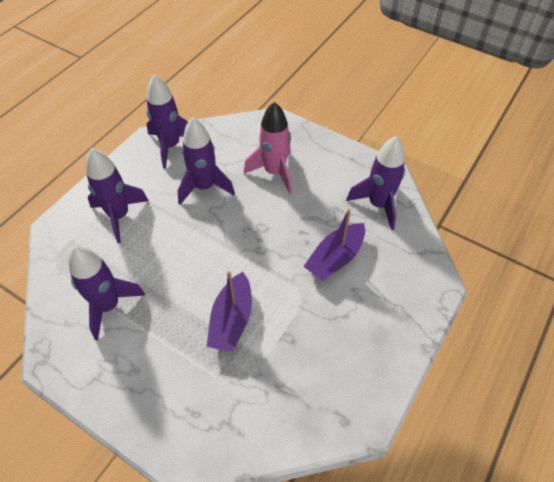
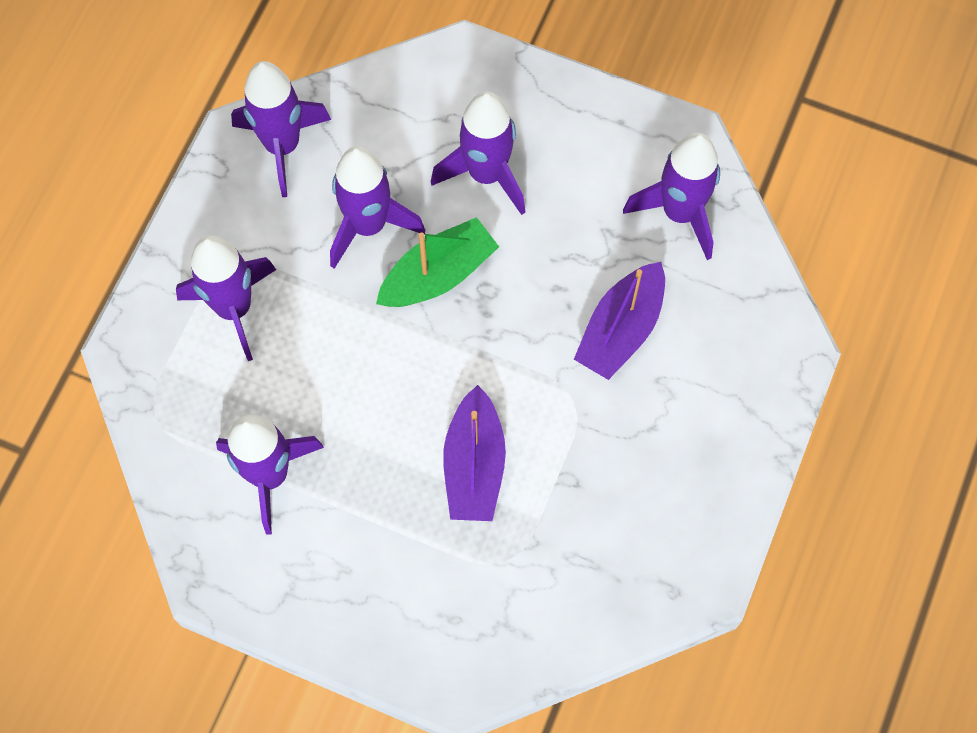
camera: 10 degrees left, 15 degrees up
pink rocket [244,102,292,194] -> purple rocket [431,91,525,215]
none -> green boat [376,217,499,307]

